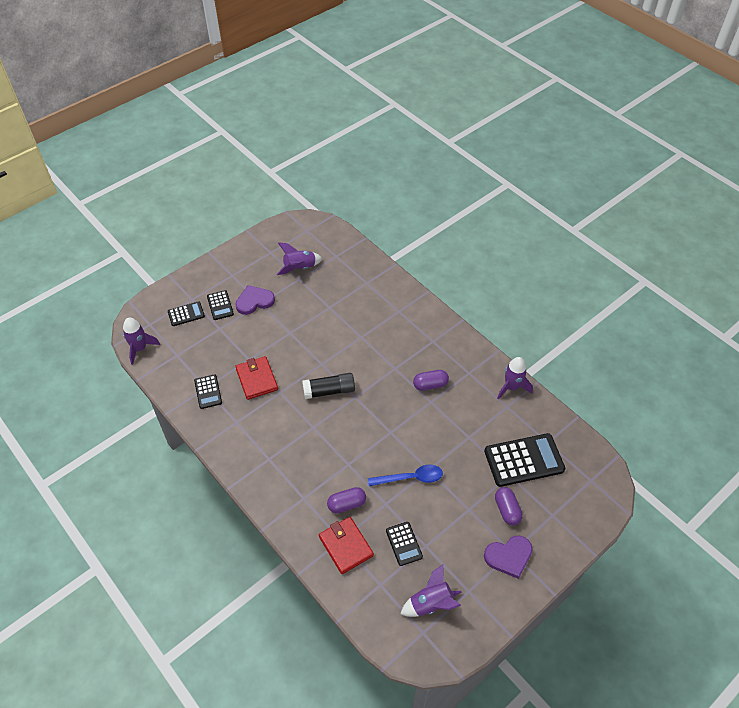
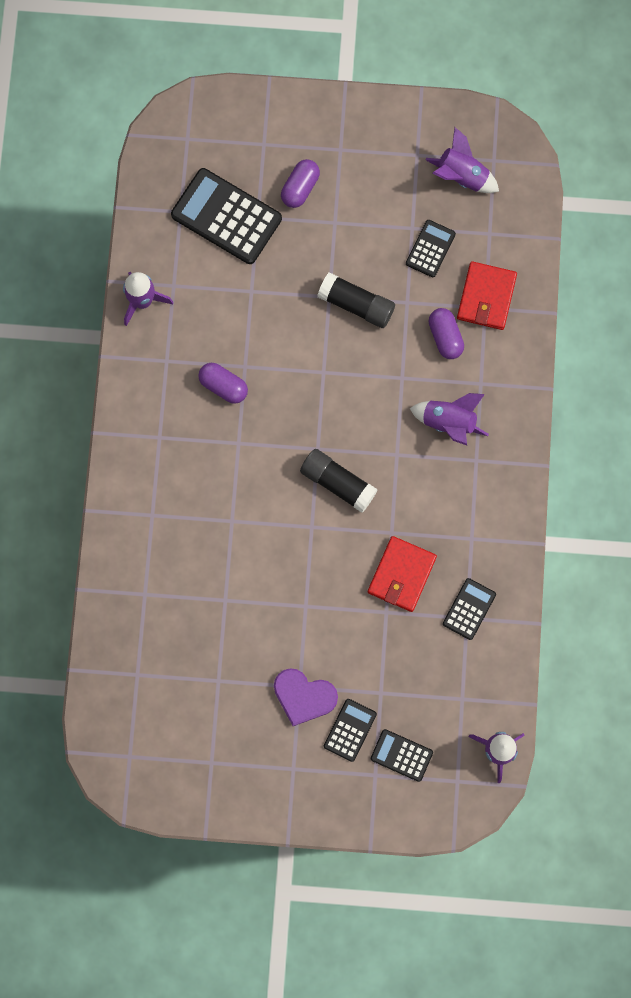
camera: 135 degrees left, 25 degrees up
purple rocket [277,242,323,275] -> purple rocket moved to [410,393,489,445]
purple capsule [327,487,366,513] -> purple capsule turned 45 degrees clockwise [428,308,464,359]
blue spoon [368,465,443,486] -> black glue stick [317,272,395,328]
purple heart [484,535,533,579] -> none

